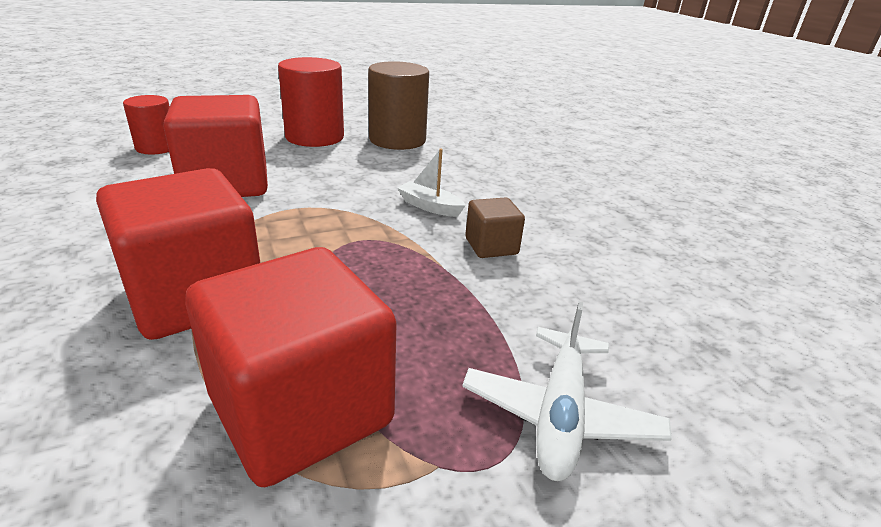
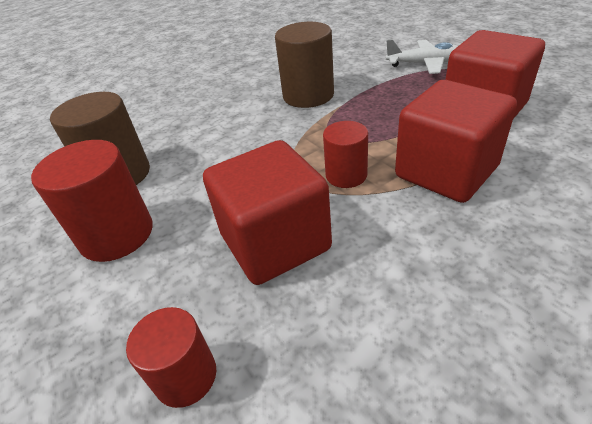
camera: 95 degrees left, 10 degrees up
white boat [398,149,466,217] -> none
brown cube [465,197,525,258] -> brown cylinder [275,22,334,108]
none -> red cylinder [323,121,368,188]

